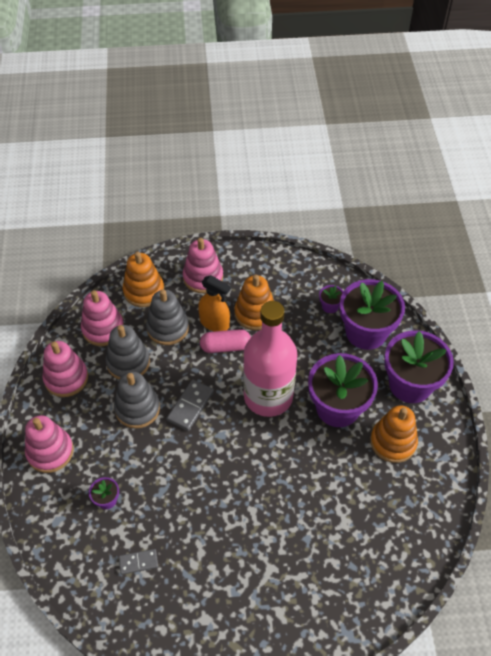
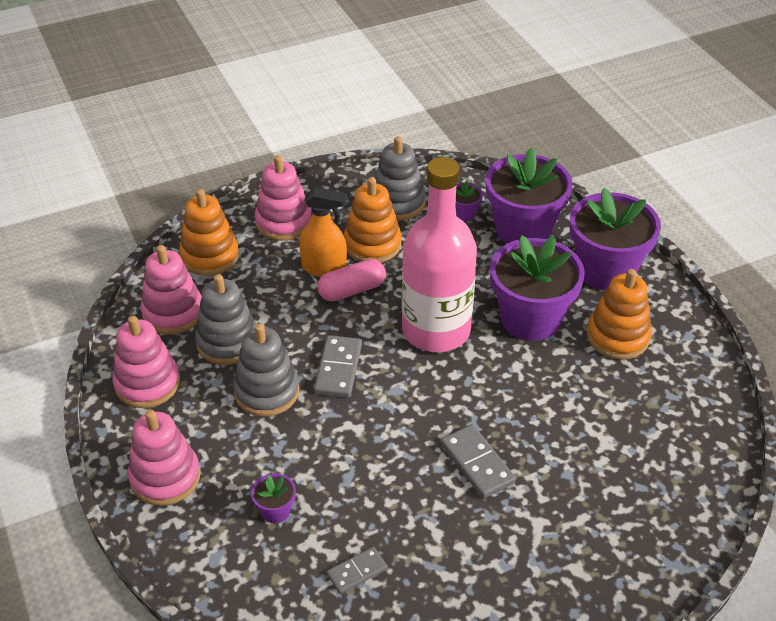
camera: 20 degrees left, 10 degrees down
grey stacking toy [146,289,189,345] -> grey stacking toy moved to [375,136,426,221]
none -> grey domino [441,424,516,498]

